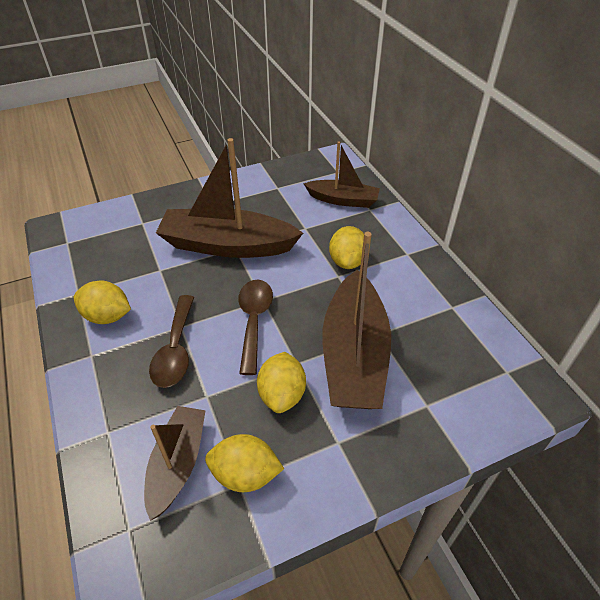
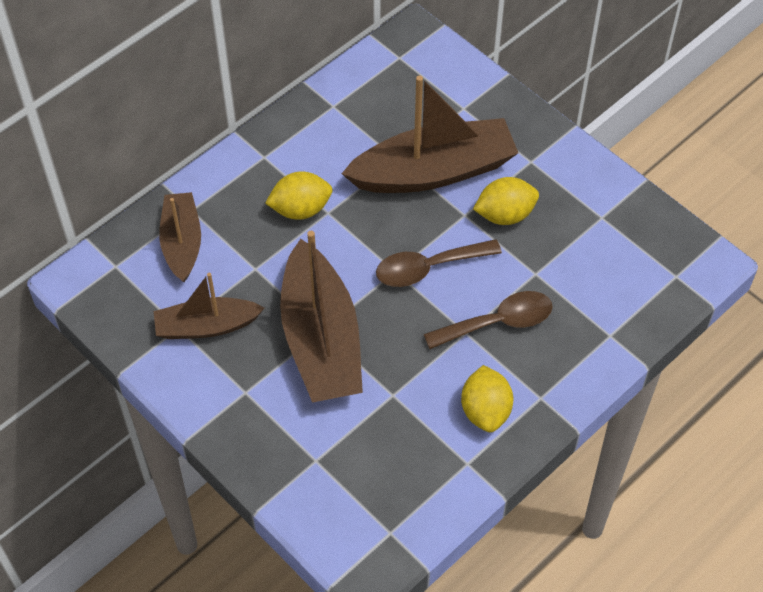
camera: 110 degrees left, 10 degrees up
brown boat [144,406,206,521] -> brown boat moved to [154,273,264,339]
yellow lemon [205,434,284,492] -> none

